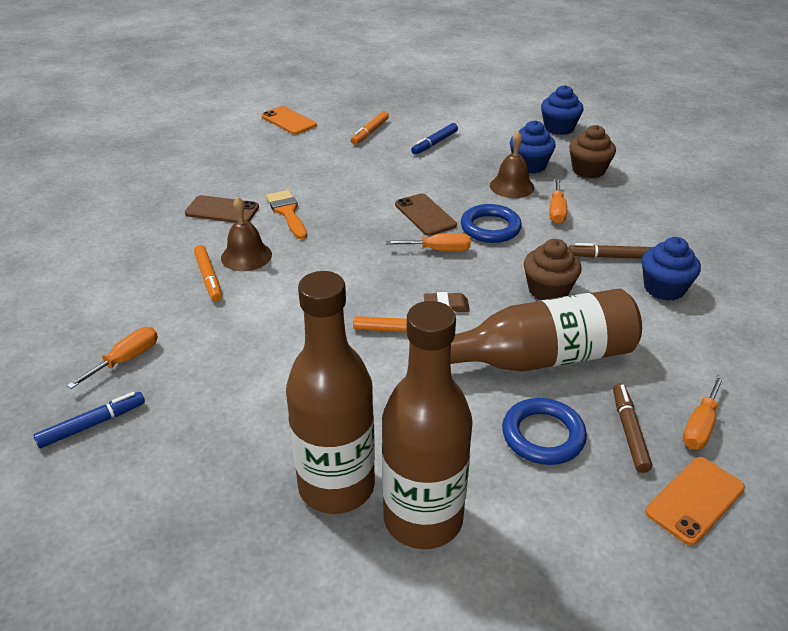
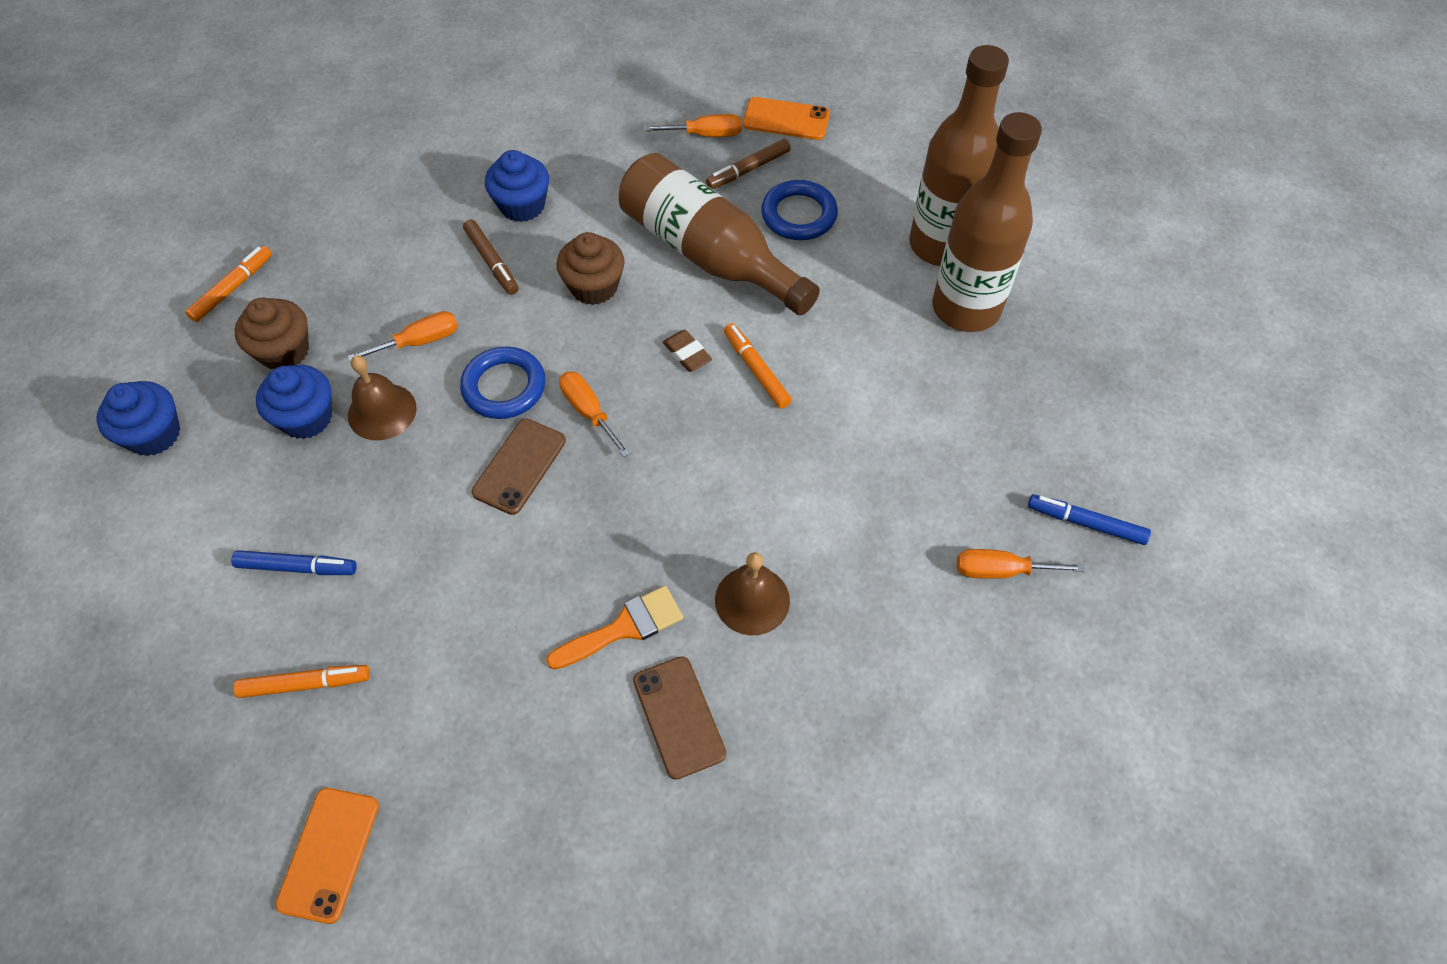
camera: 125 degrees left, 20 degrees up
orange marker [194,245,222,301] -> orange marker moved to [185,246,272,322]
orange brush [266,190,307,239] -> orange brush turned 150 degrees counterclockwise [546,586,683,670]

